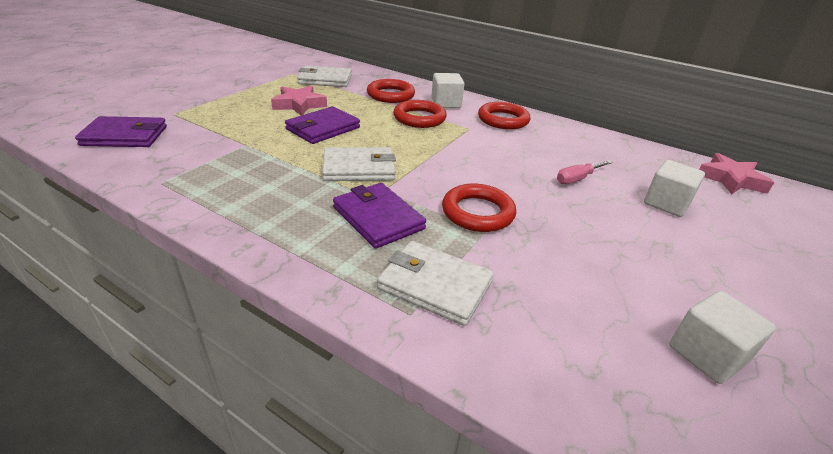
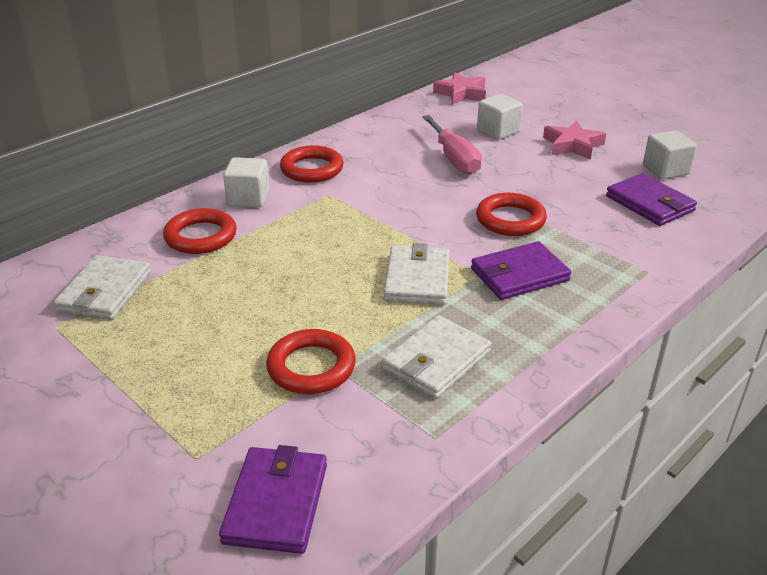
camera: 75 degrees left, 0 degrees up
pink star [271,85,327,115] -> pink star moved to [543,121,606,160]
purple wallet [285,106,360,144] -> purple wallet moved to [606,173,697,226]
white wallet [377,241,494,326] -> white wallet moved to [382,315,491,399]
red ring [393,100,447,128] -> red ring moved to [266,329,356,394]
pink screwdriver [557,160,612,184] -> pink screwdriver [422,115,482,175], size x1.66

